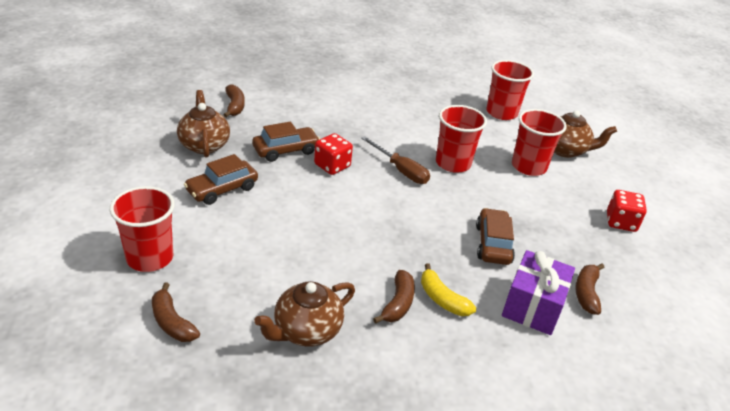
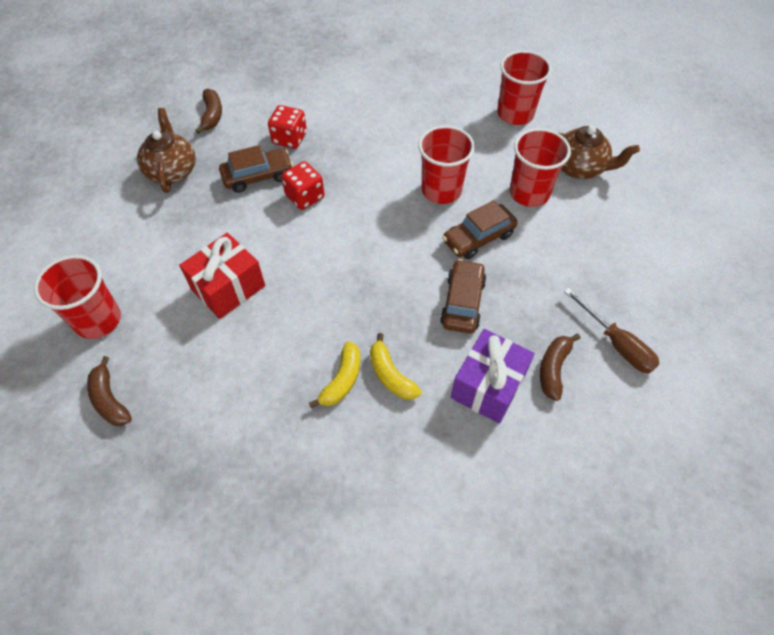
camera: 10 degrees right, 20 degrees up
brown car [184,154,258,205] -> brown car moved to [442,200,517,259]
brown teapot [254,281,355,347] -> none
brown screwdriver [361,136,430,184] -> brown screwdriver moved to [564,288,660,373]
brown banana [373,270,415,324] -> yellow banana [309,341,360,408]
red dice [607,190,647,232] -> red dice moved to [268,105,307,149]
none -> red gift [179,233,265,319]

